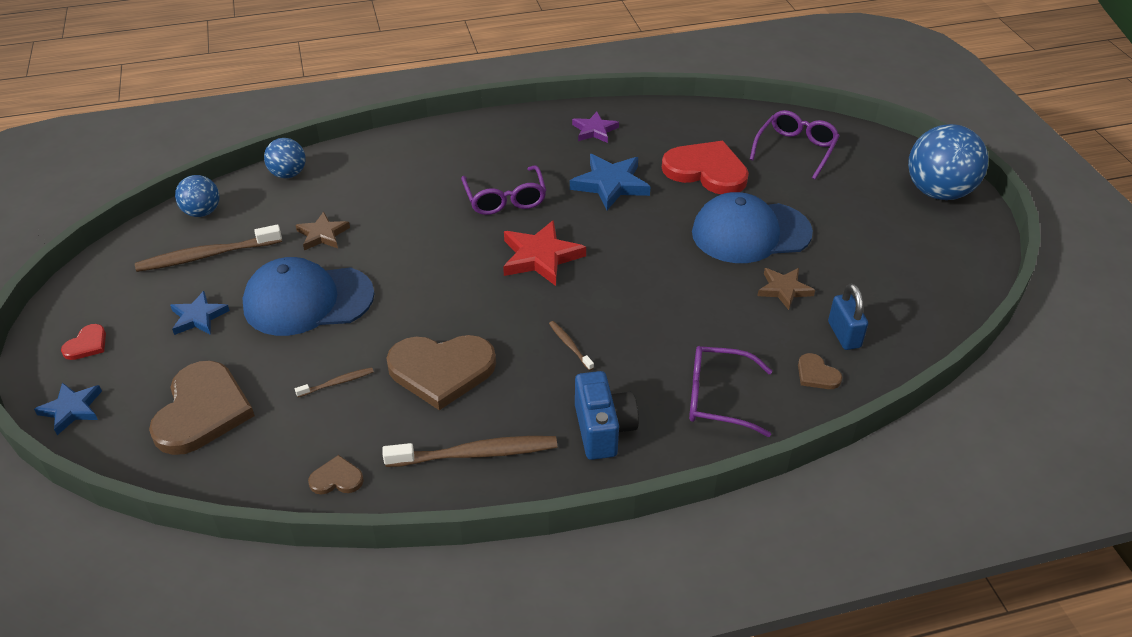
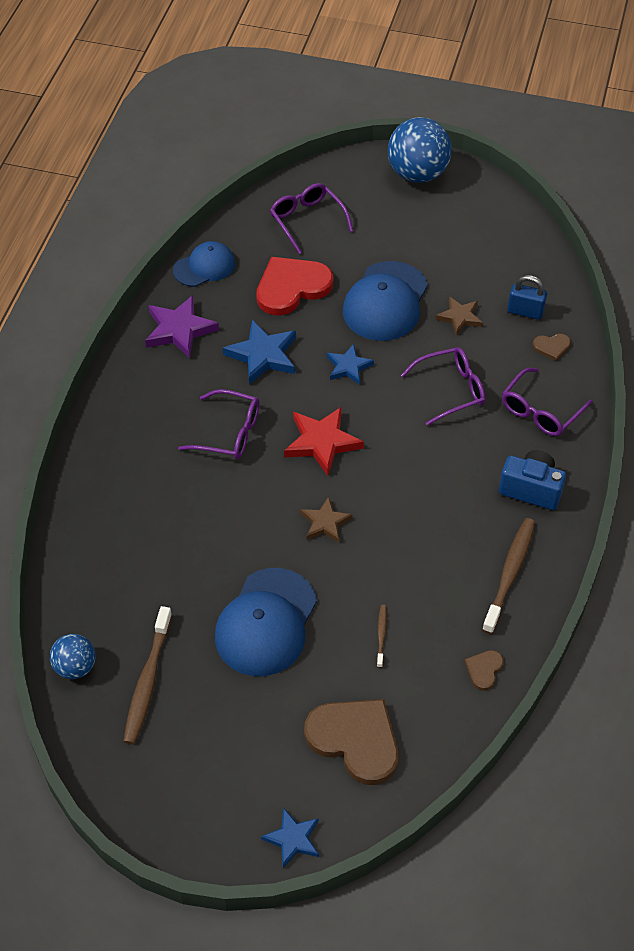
camera: 60 degrees left, 10 degrees up
red heart [61,324,106,360] -> none
blue star [170,291,230,335] -> blue star moved to [327,344,374,385]
blue ball [264,138,306,178] -> none
brown star [295,212,350,250] -> brown star moved to [301,497,353,543]
brown heart [386,335,496,410] -> none
brown toothbrush [549,321,594,371] -> none
purple star [572,112,619,143] -> purple star [145,295,219,359], size x1.59
none -> blue cap [173,241,235,287]
none -> purple glasses [401,347,485,426]

